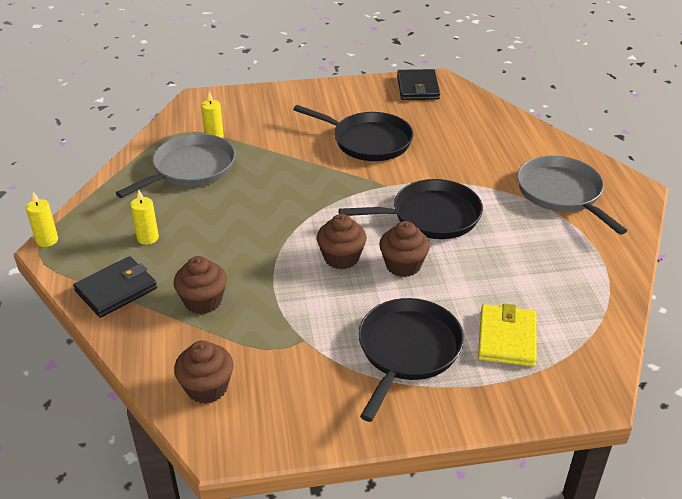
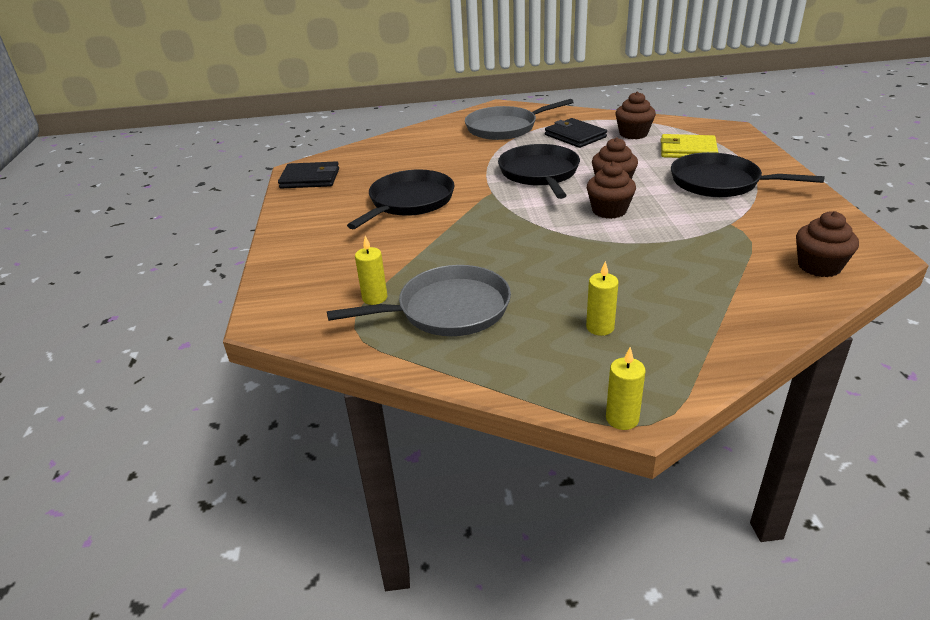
camera: 85 degrees left, 5 degrees down
black wallet [73,256,157,318] -> black wallet moved to [545,118,607,148]
grey pan [116,134,235,198] -> grey pan turned 120 degrees clockwise [327,265,511,336]
brown cupcake [174,256,227,314] -> brown cupcake moved to [615,92,656,139]

